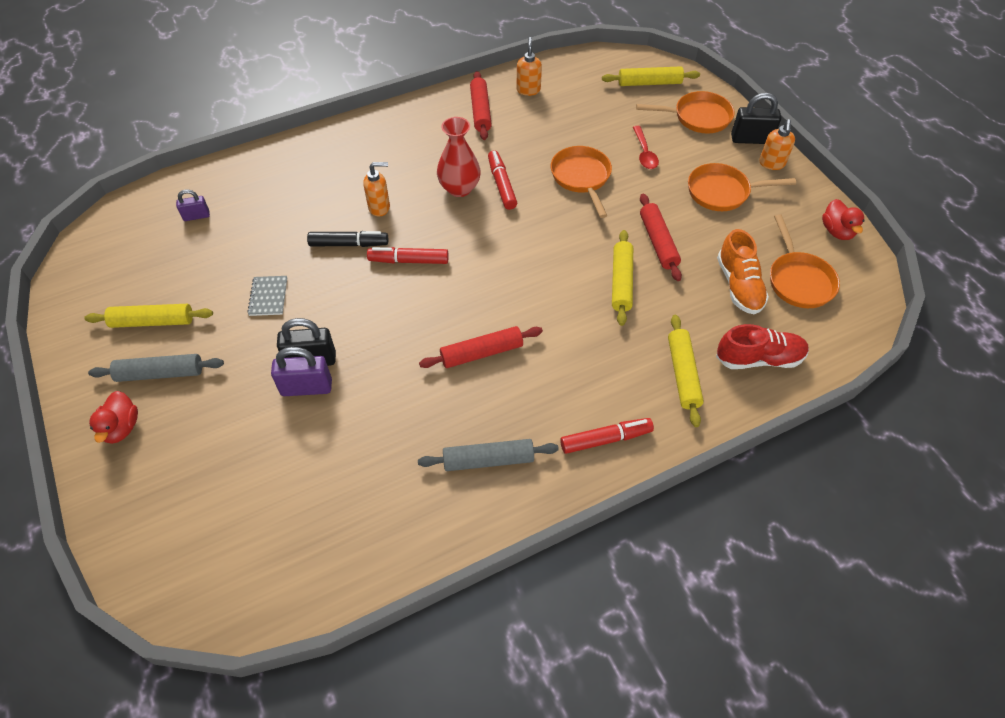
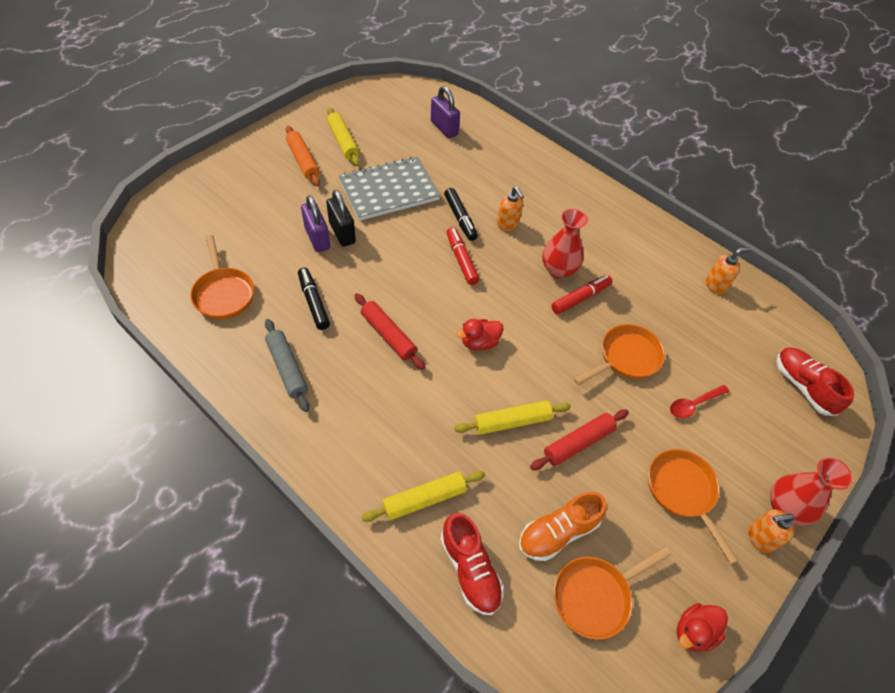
camera: 65 degrees right, 0 degrees up
grey rolling pin [88,354,224,382] -> orange rolling pin [286,126,320,186]
red duck [89,391,138,444] -> red duck moved to [456,319,504,350]
purple padlock [176,189,210,221] -> purple padlock [431,86,460,138], size x1.66
grey notebook [247,276,287,316] -> grey notebook [338,157,440,221], size x2.32
red rolling pin [470,71,492,140] -> none
red marker [560,418,654,454] -> none
yellow rolling pin [602,66,700,86] -> red shoe [777,347,855,416]
orange pan [636,91,735,134] -> orange pan moved to [190,235,254,319]
black padlock [731,93,781,144] -> red vase [770,457,853,526]
none -> black marker [298,268,330,330]

